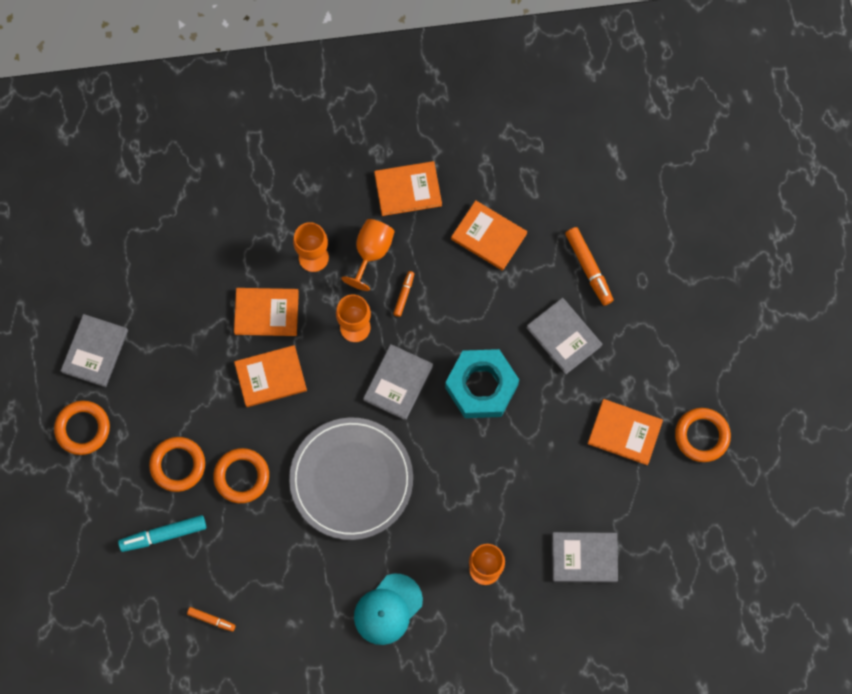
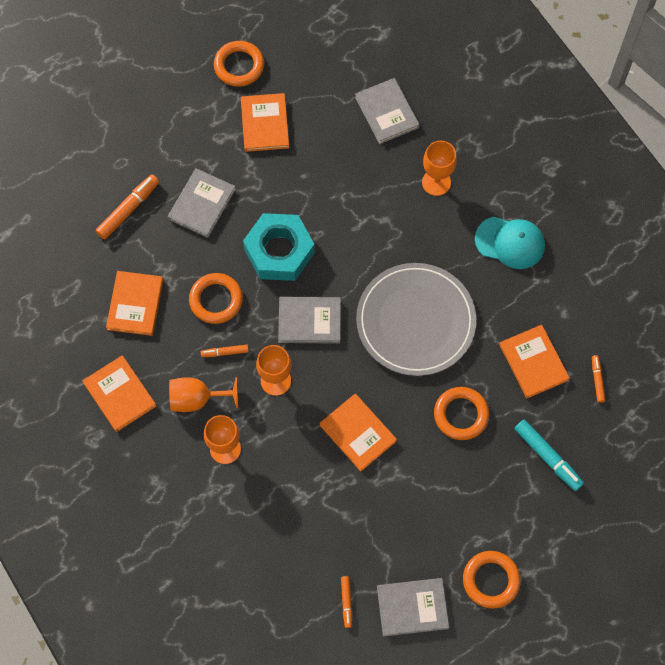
camera: 115 degrees left, 5 degrees down
orange ring [149,437,205,492] -> orange ring moved to [189,273,243,324]
orange book [234,288,299,336] -> orange book moved to [499,325,570,398]
none -> orange marker [341,576,352,628]

